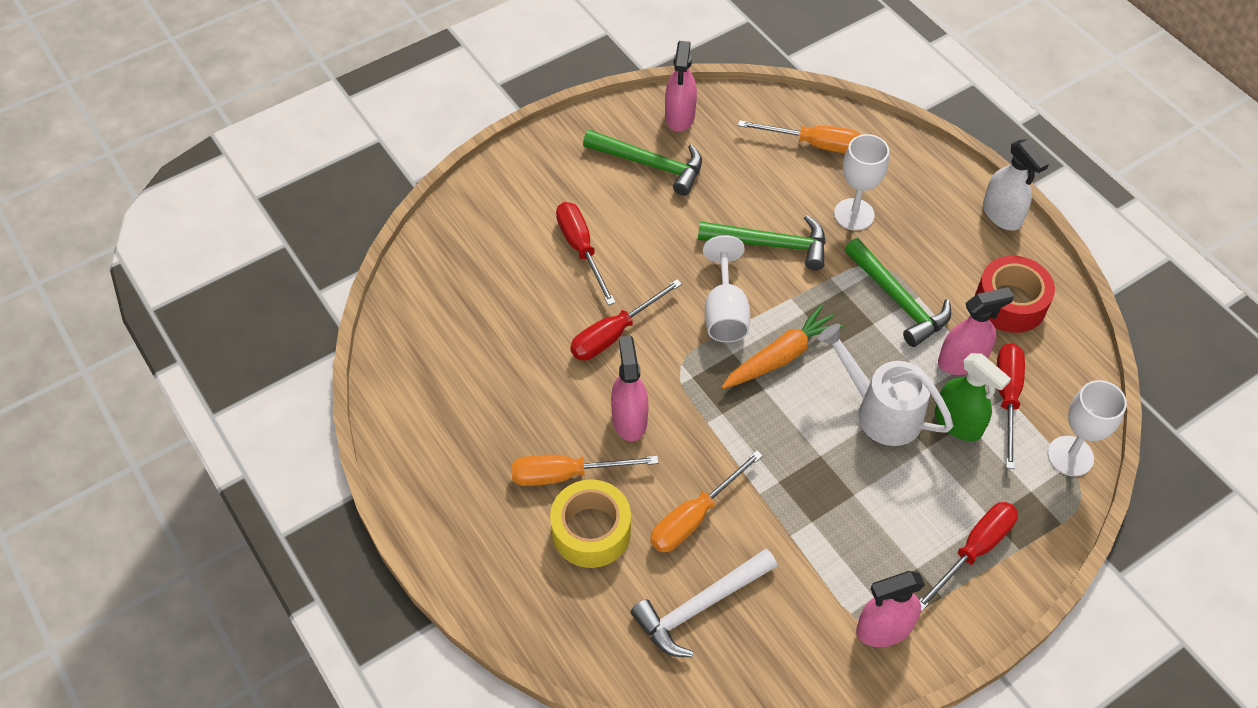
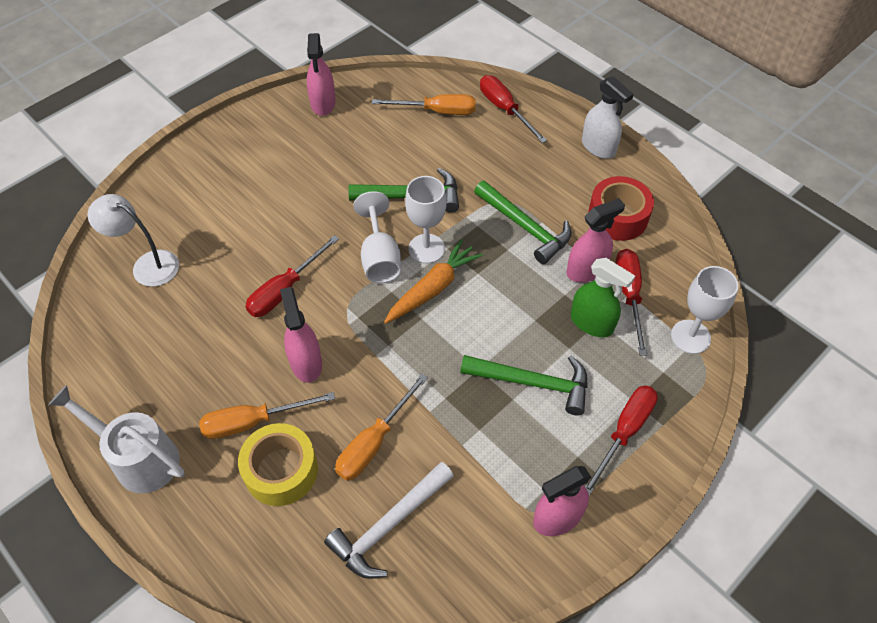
camera: 10 degrees left, 0 degrees up
red screwdriver [556,202,616,305] -> red screwdriver moved to [480,75,547,143]
green hammer [583,130,702,196] -> green hammer moved to [460,355,588,415]
white watering can [818,324,953,446] -> white watering can moved to [48,385,185,493]
white goblet [834,134,889,231] -> white goblet moved to [405,176,447,264]
none -> white lamp [88,194,179,287]

